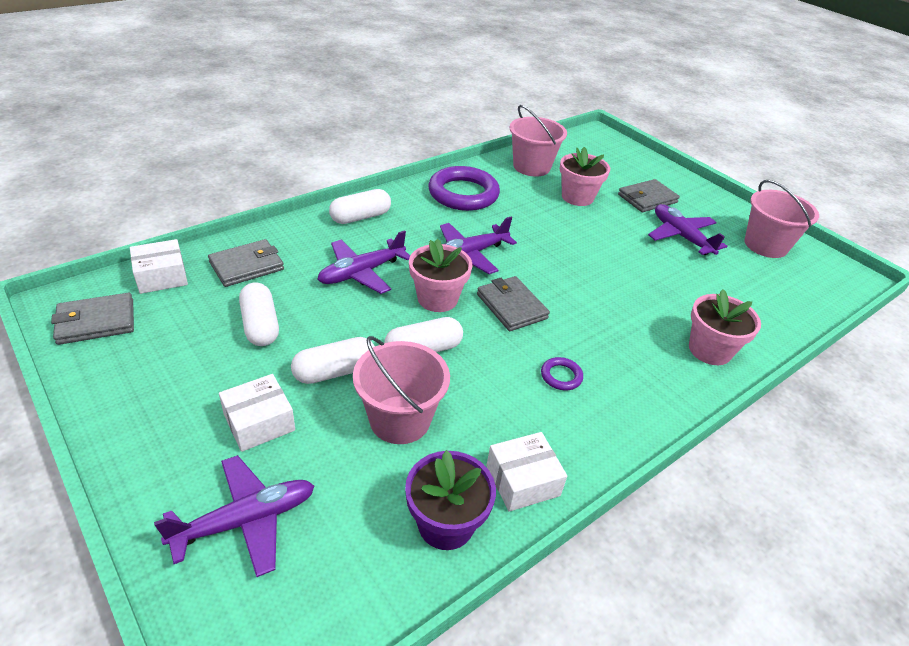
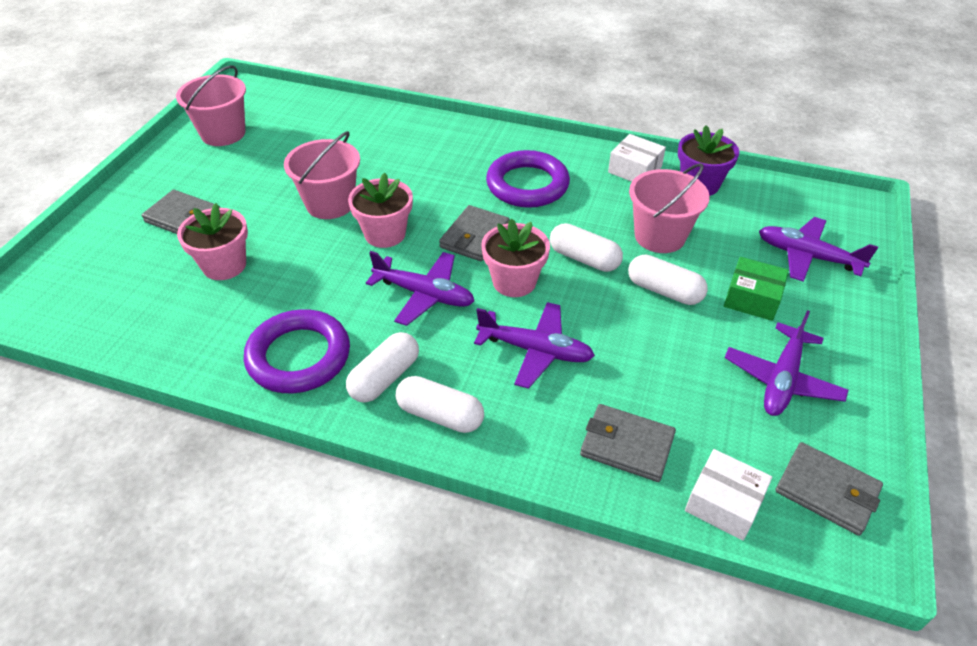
camera: 120 degrees left, 5 degrees up
white box [219,374,295,452] -> green box [724,257,789,321]
white capsule [239,282,279,346] -> white capsule moved to [346,332,419,402]
pink bucket [509,105,567,177] -> pink bucket moved to [284,131,360,219]
purple ring [541,357,583,390] -> purple ring [486,150,570,208], size x2.31
purple plane [648,204,727,255] -> purple plane moved to [724,310,848,416]
pink flower pot [689,289,761,365] -> pink flower pot moved to [348,173,413,248]

